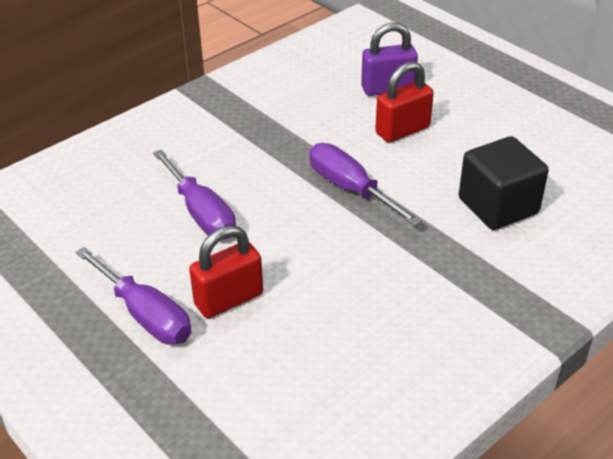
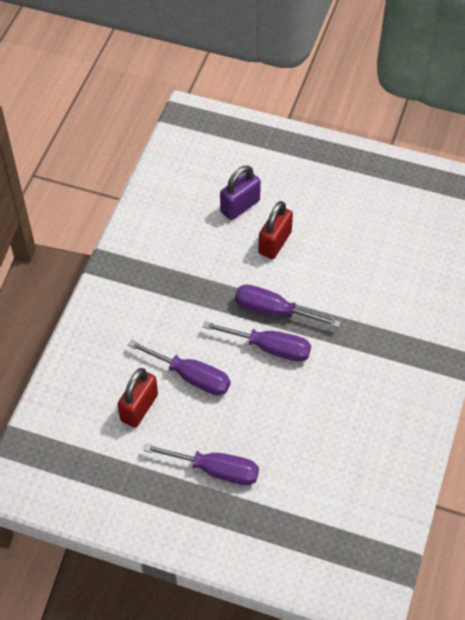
camera: 30 degrees left, 15 degrees up
red padlock [189,225,263,318] -> red padlock moved to [117,368,158,428]
black cube [459,136,549,230] -> none
none -> purple screwdriver [203,321,311,362]

